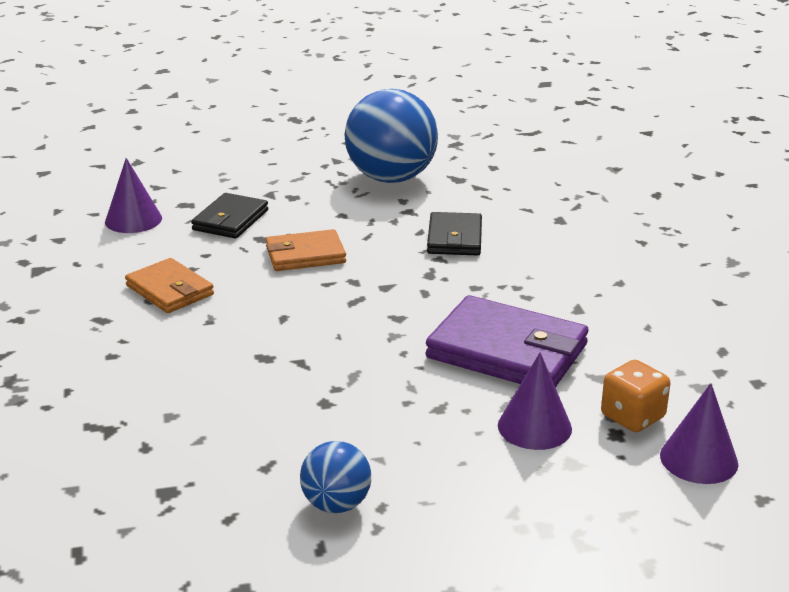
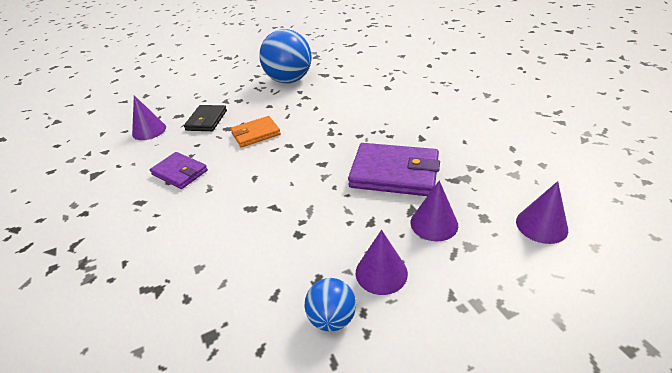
camera: 10 degrees left, 10 degrees up
orange wallet [125,258,214,313] -> purple wallet [150,152,208,189]
black wallet [427,212,482,255] -> none
orange dice [601,360,670,432] -> none
none -> purple cone [356,230,408,295]

